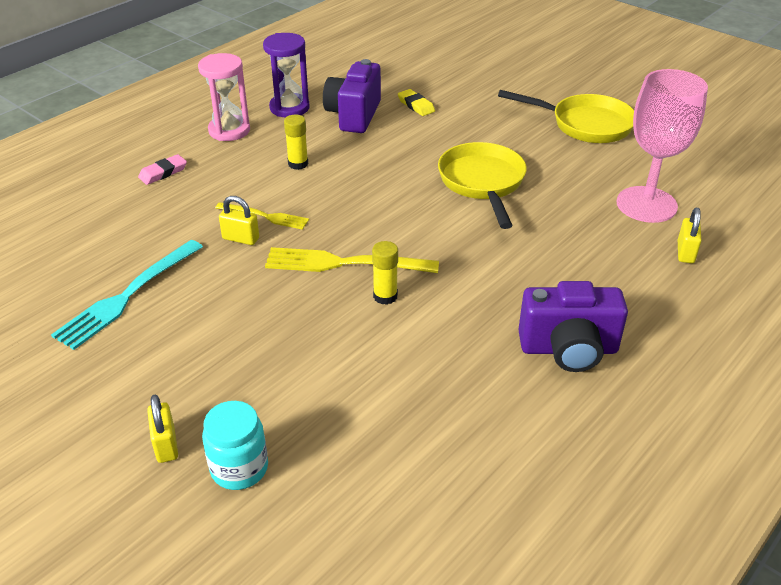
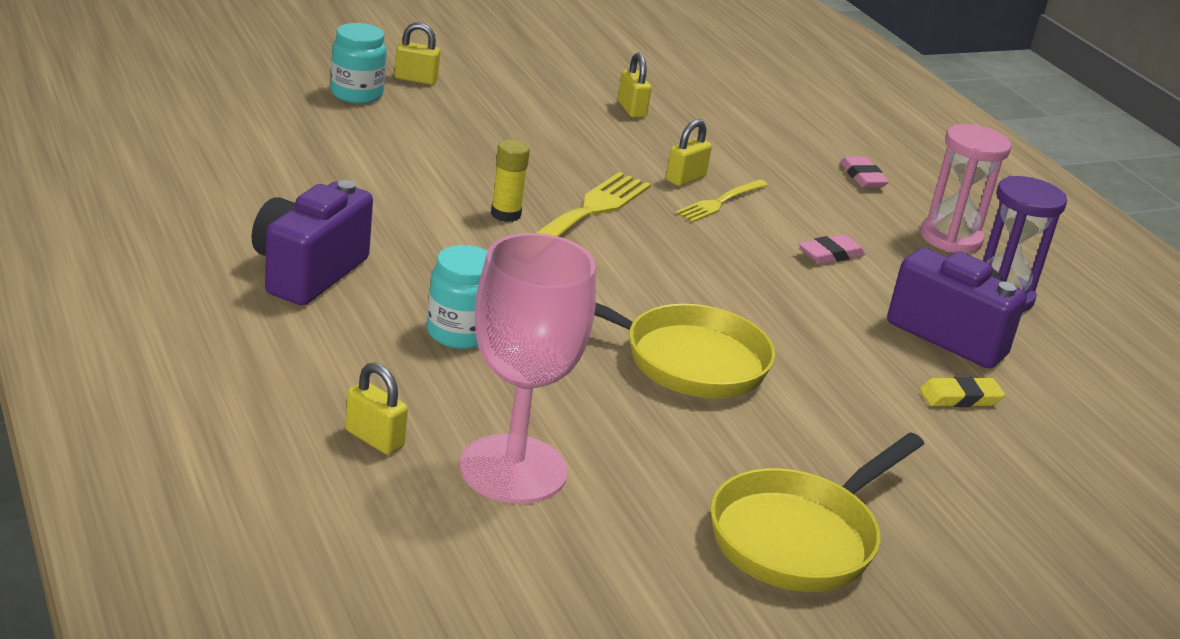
camera: 110 degrees right, 10 degrees down
turquoise fork [51,240,203,350] -> yellow padlock [618,53,652,118]
yellow glue stick [284,115,308,170] -> pink eraser [799,234,865,264]
none -> turquoise jar [427,245,487,349]

